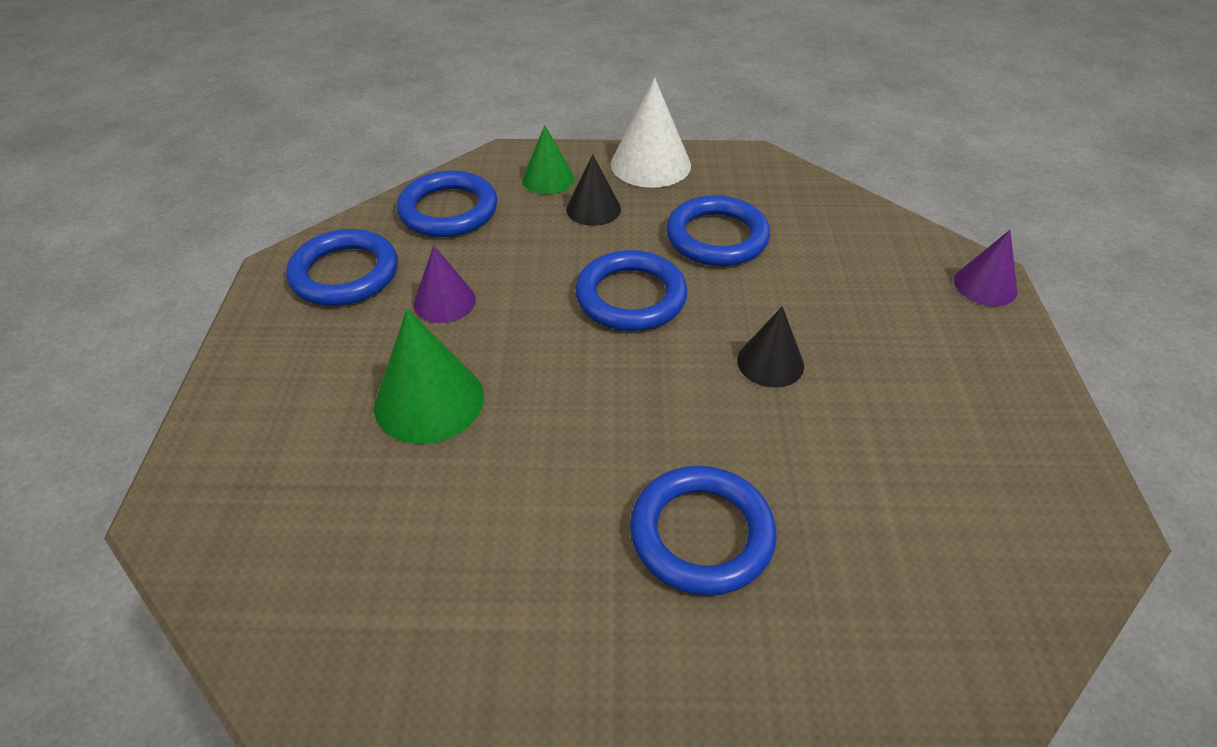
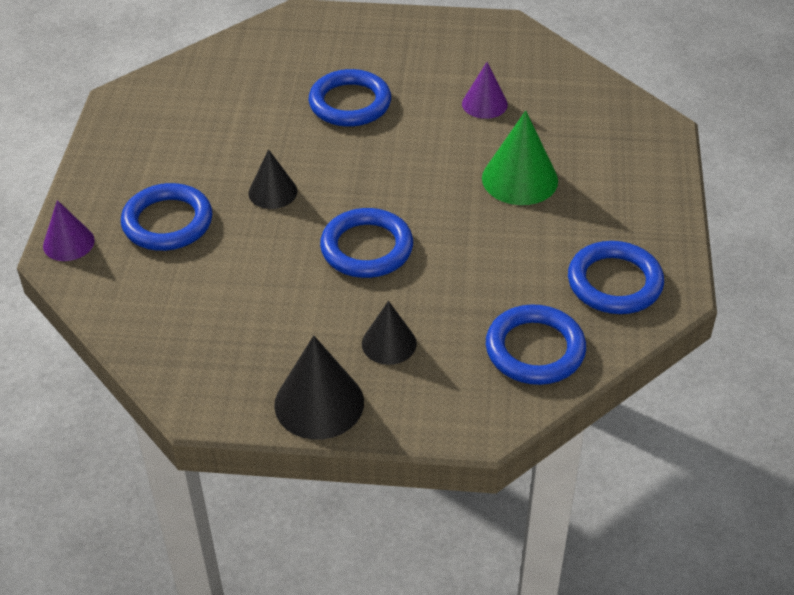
camera: 175 degrees left, 0 degrees up
purple cone [413,246,476,323] -> purple cone moved to [462,62,508,119]
green cone [522,126,575,194] -> none
white cone [611,78,691,188] -> black cone [274,336,364,440]
blue ring [666,195,770,266] -> blue ring moved to [121,183,213,251]

